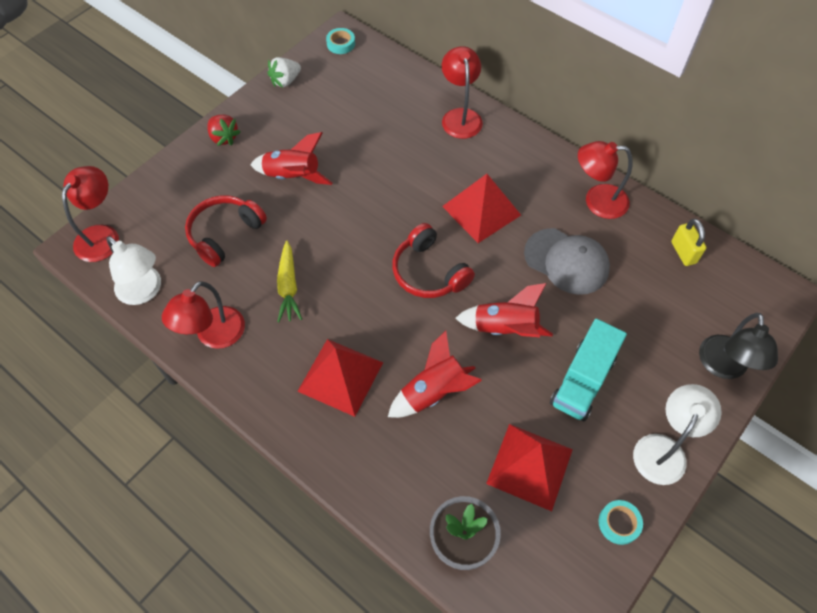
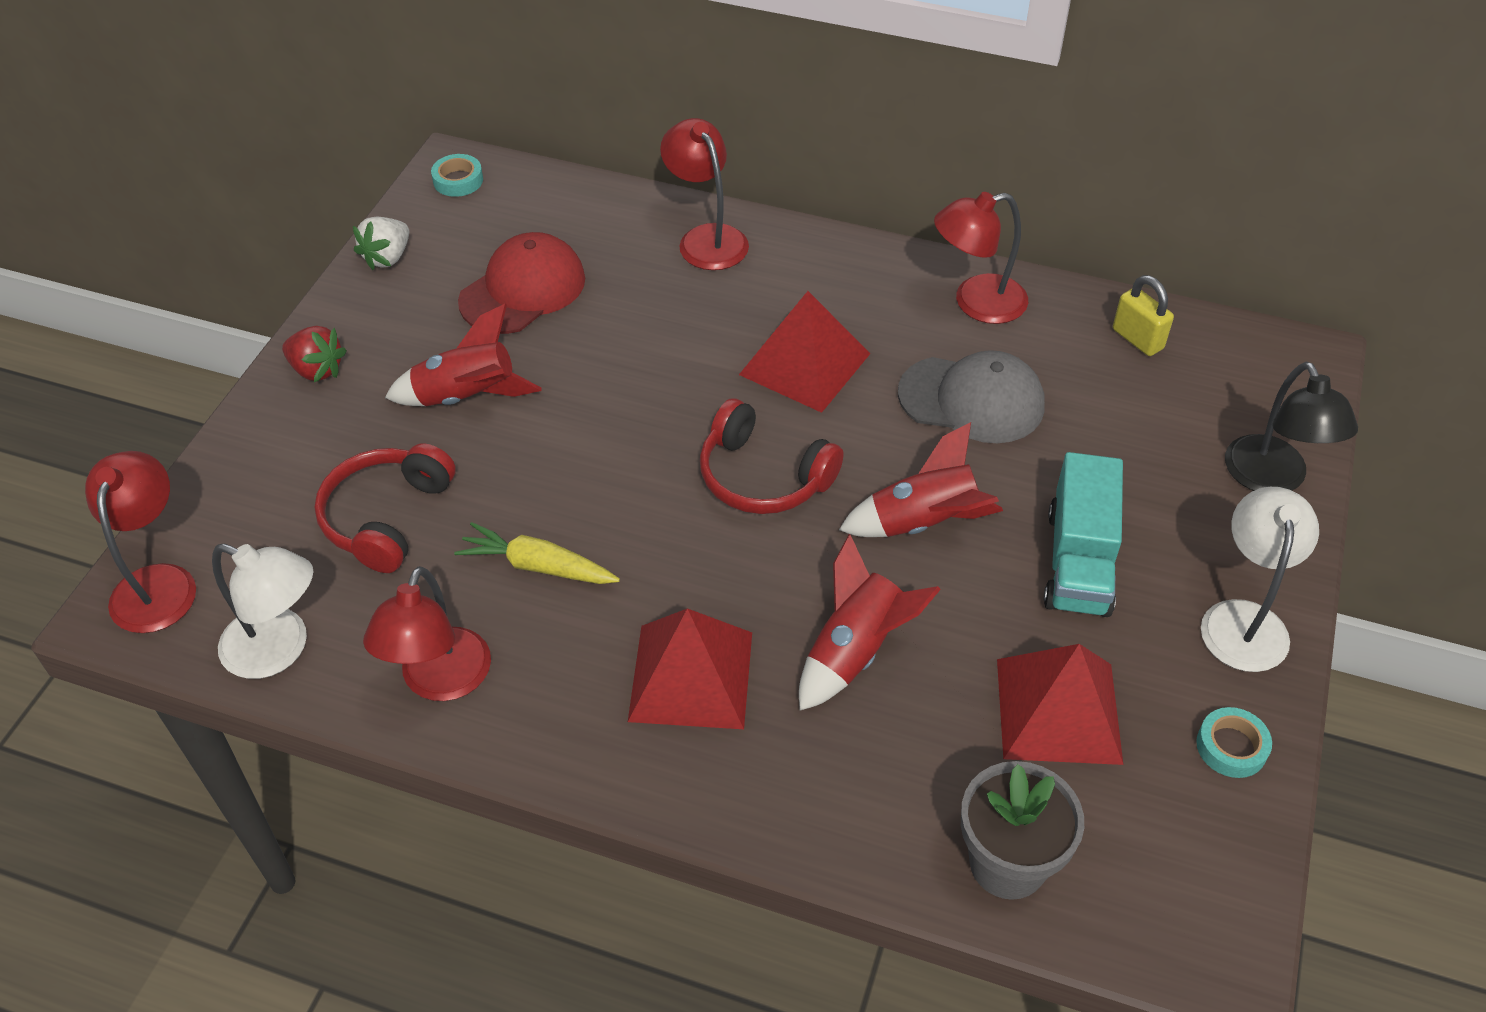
camera: 20 degrees left, 10 degrees down
yellow carrot [277,241,302,323] -> yellow carrot turned 135 degrees clockwise [454,522,620,584]
none -> red cap [458,232,585,334]

